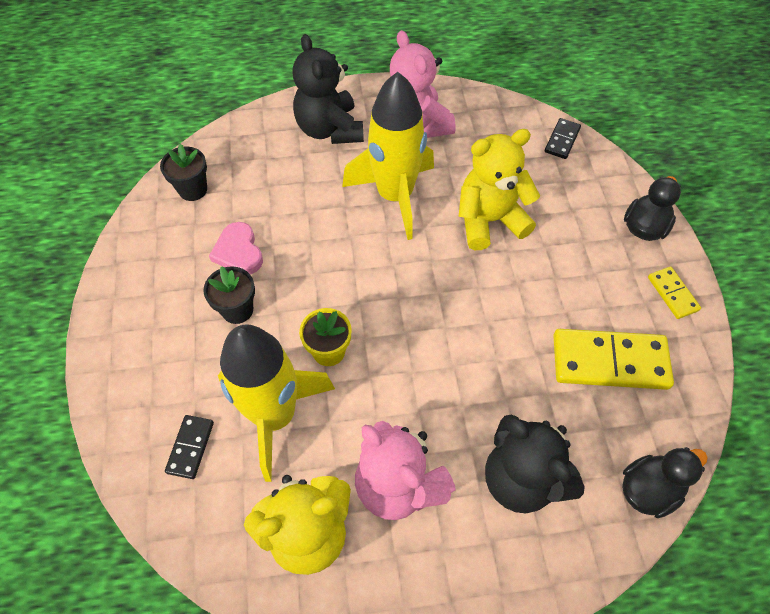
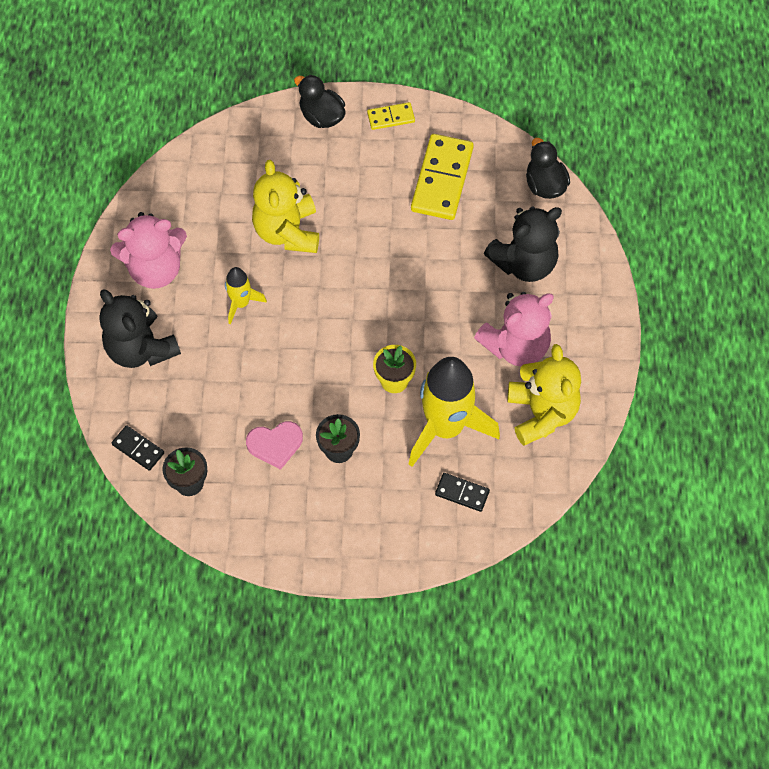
camera: 80 degrees left, 5 degrees up
black teddy bear [292,34,364,144] -> black teddy bear turned 60 degrees clockwise [100,289,181,368]
yellow rocket [342,72,434,240] -> yellow rocket [225,267,267,325], size x0.49
black domino [545,118,581,159] -> black domino moved to [112,425,164,471]

